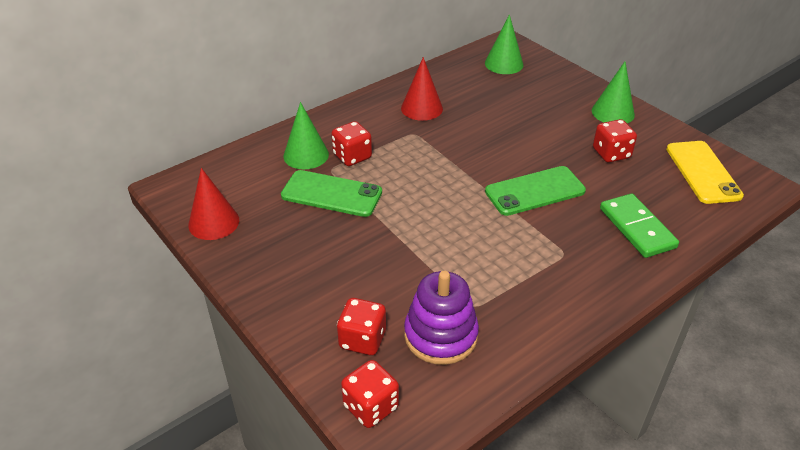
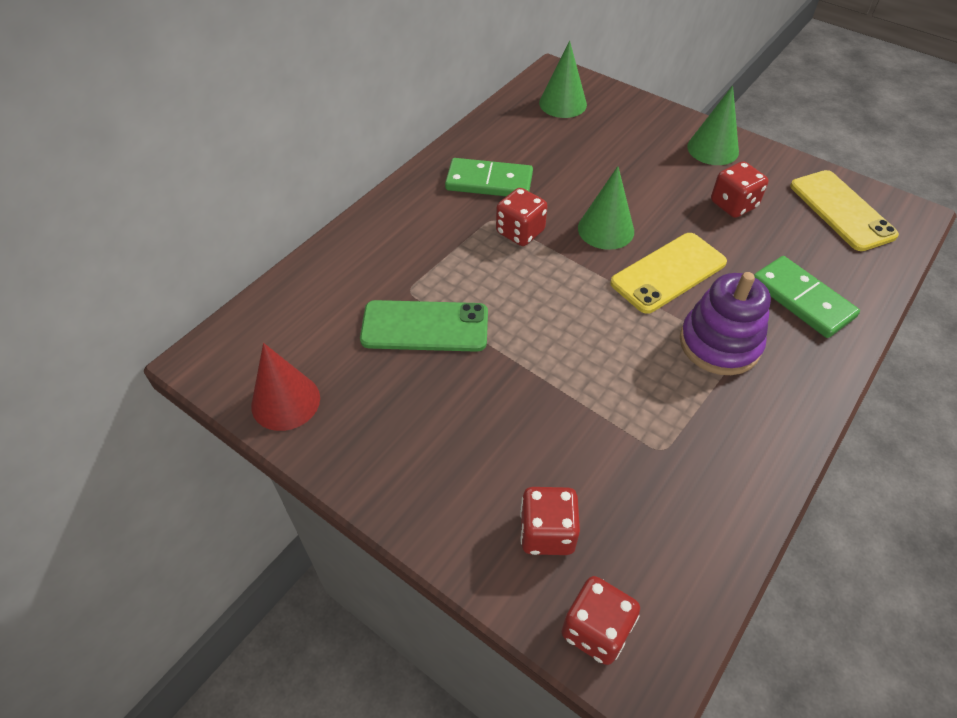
camera: 15 degrees left, 10 degrees up
green cone [283,102,329,169] -> green cone moved to [578,166,634,250]
red dice [331,121,372,166] -> red dice moved to [496,188,547,246]
red cone [401,57,443,121] -> green domino [445,158,533,196]
purple stacking toy [404,271,479,365] -> purple stacking toy moved to [680,272,771,375]
green phone [485,166,586,216] -> yellow phone [610,233,727,314]

